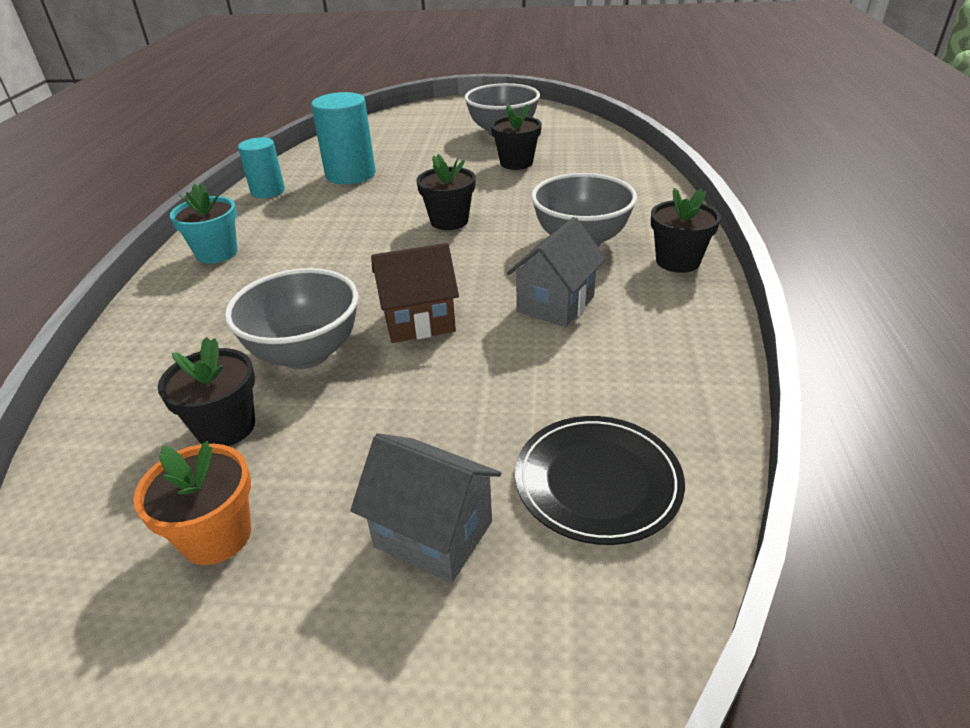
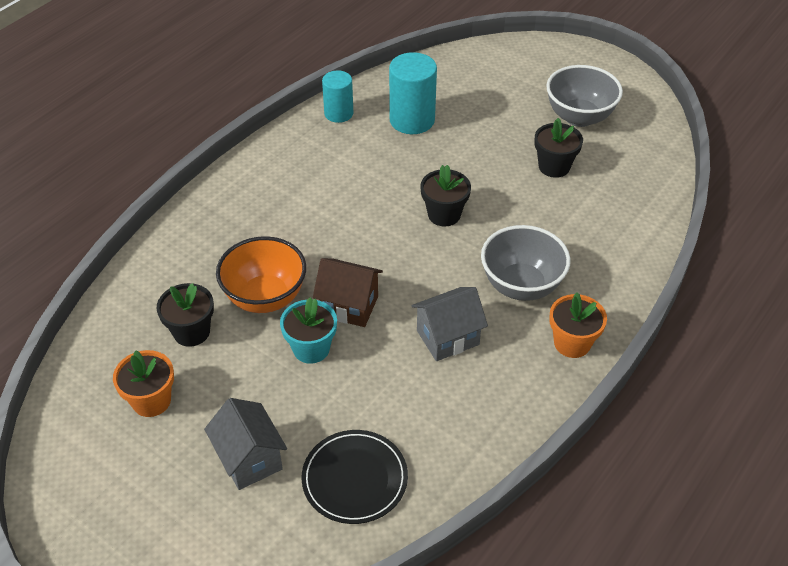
camera: 30 degrees right, 10 degrees up
turquoise flower pot [170,183,237,264] -> turquoise flower pot moved to [280,298,337,364]
grey bowl [225,268,359,369] -> orange bowl [216,236,306,313]
black flower pot [651,188,721,273] -> orange flower pot [550,292,607,358]

